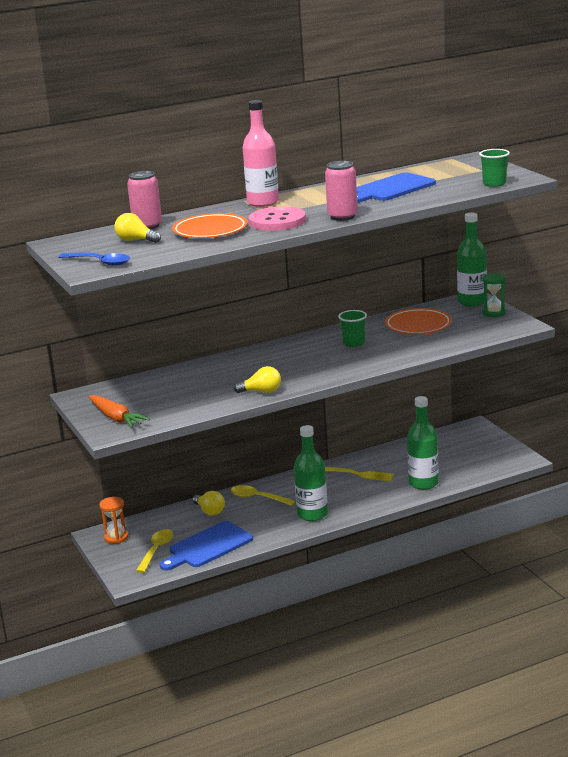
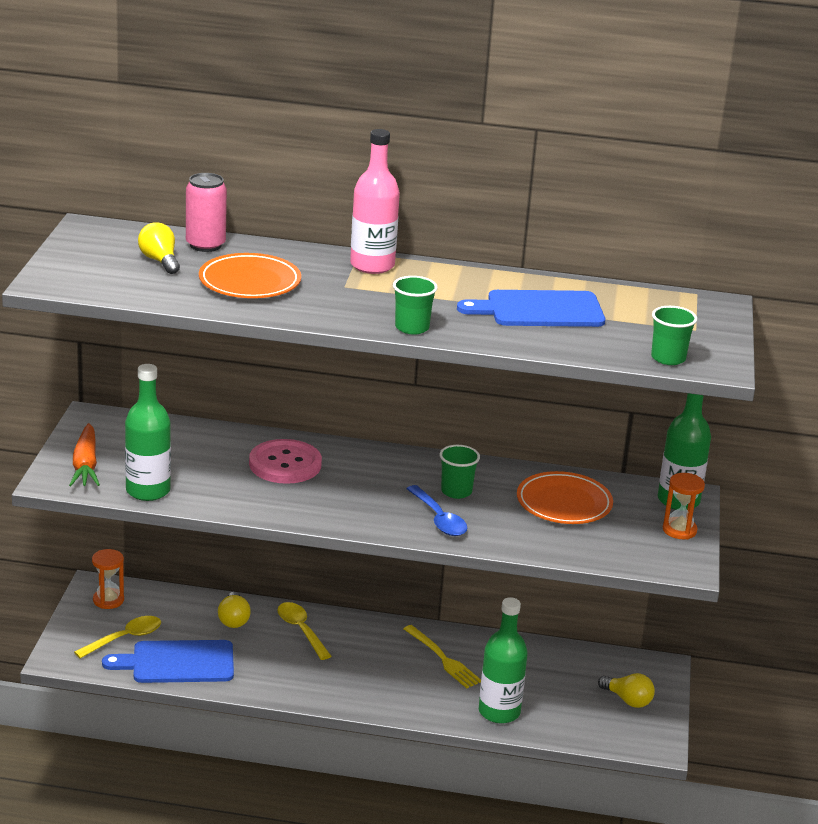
camera: 30 degrees right, 5 degrees up
blue spoon [59,252,130,266] -> blue spoon moved to [406,485,467,536]
yellow light bulb [234,366,281,393] -> yellow light bulb moved to [598,673,655,708]
pink button [249,206,306,231] -> pink button moved to [249,439,322,484]
green bottle [294,425,328,521] -> green bottle moved to [125,364,171,501]
pink can [325,161,358,221] -> green cup [393,276,438,335]
green hourglass [482,273,506,317] -> orange hourglass [663,473,705,539]

